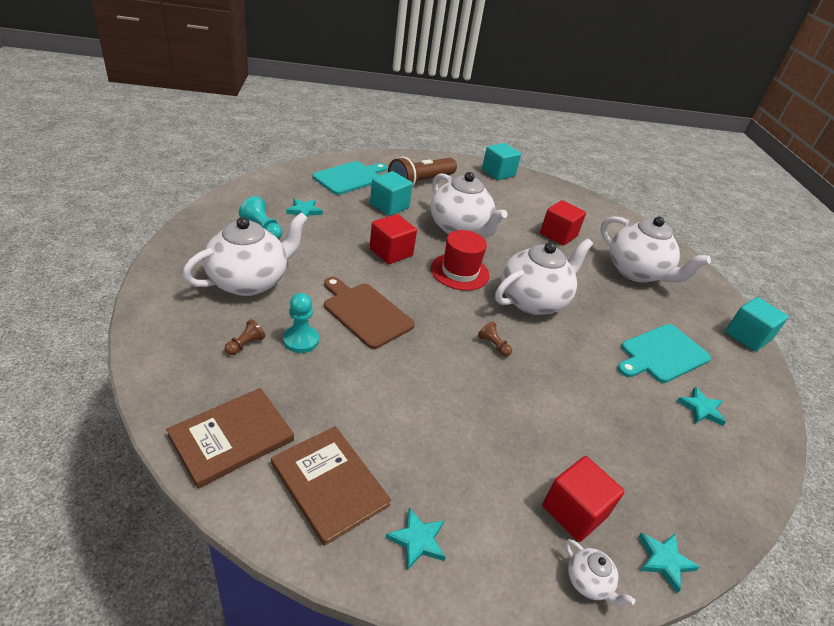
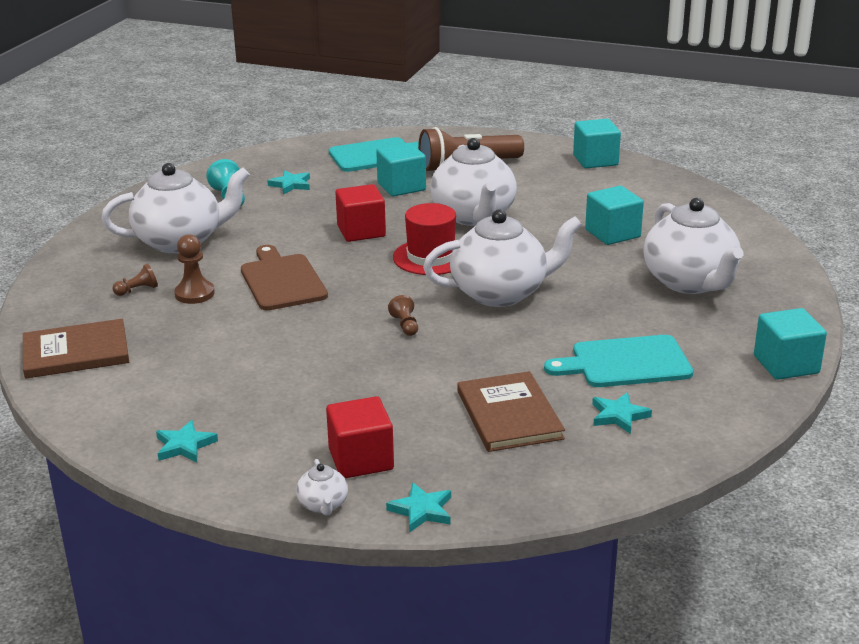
camera: 30 degrees right, 10 degrees down
brown book [271,426,391,546] -> brown book moved to [458,371,565,452]
turquoise pawn [283,293,319,353] -> brown pawn [174,234,215,304]
red cube [540,200,586,246] -> turquoise cube [585,186,644,245]

